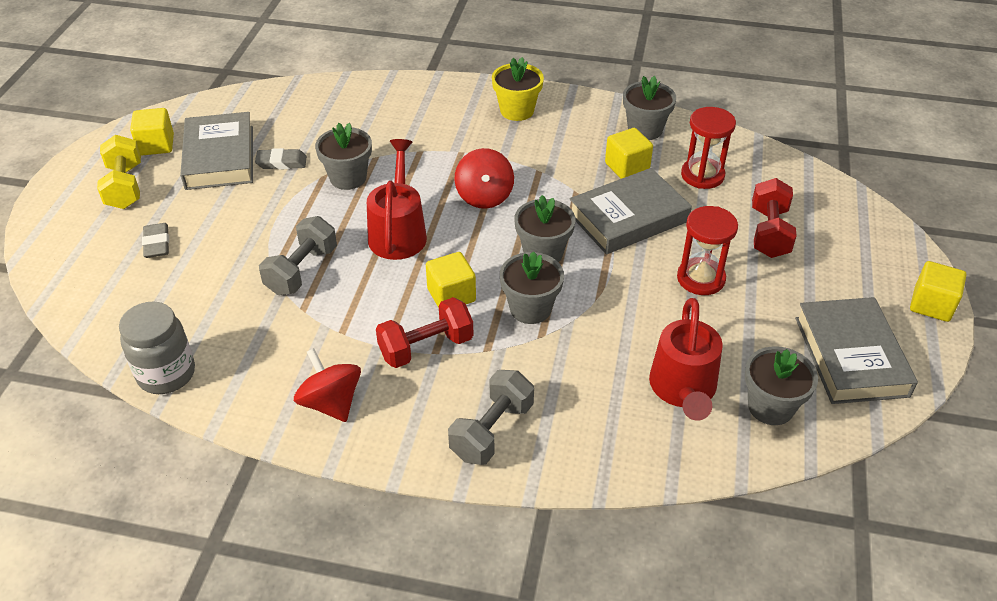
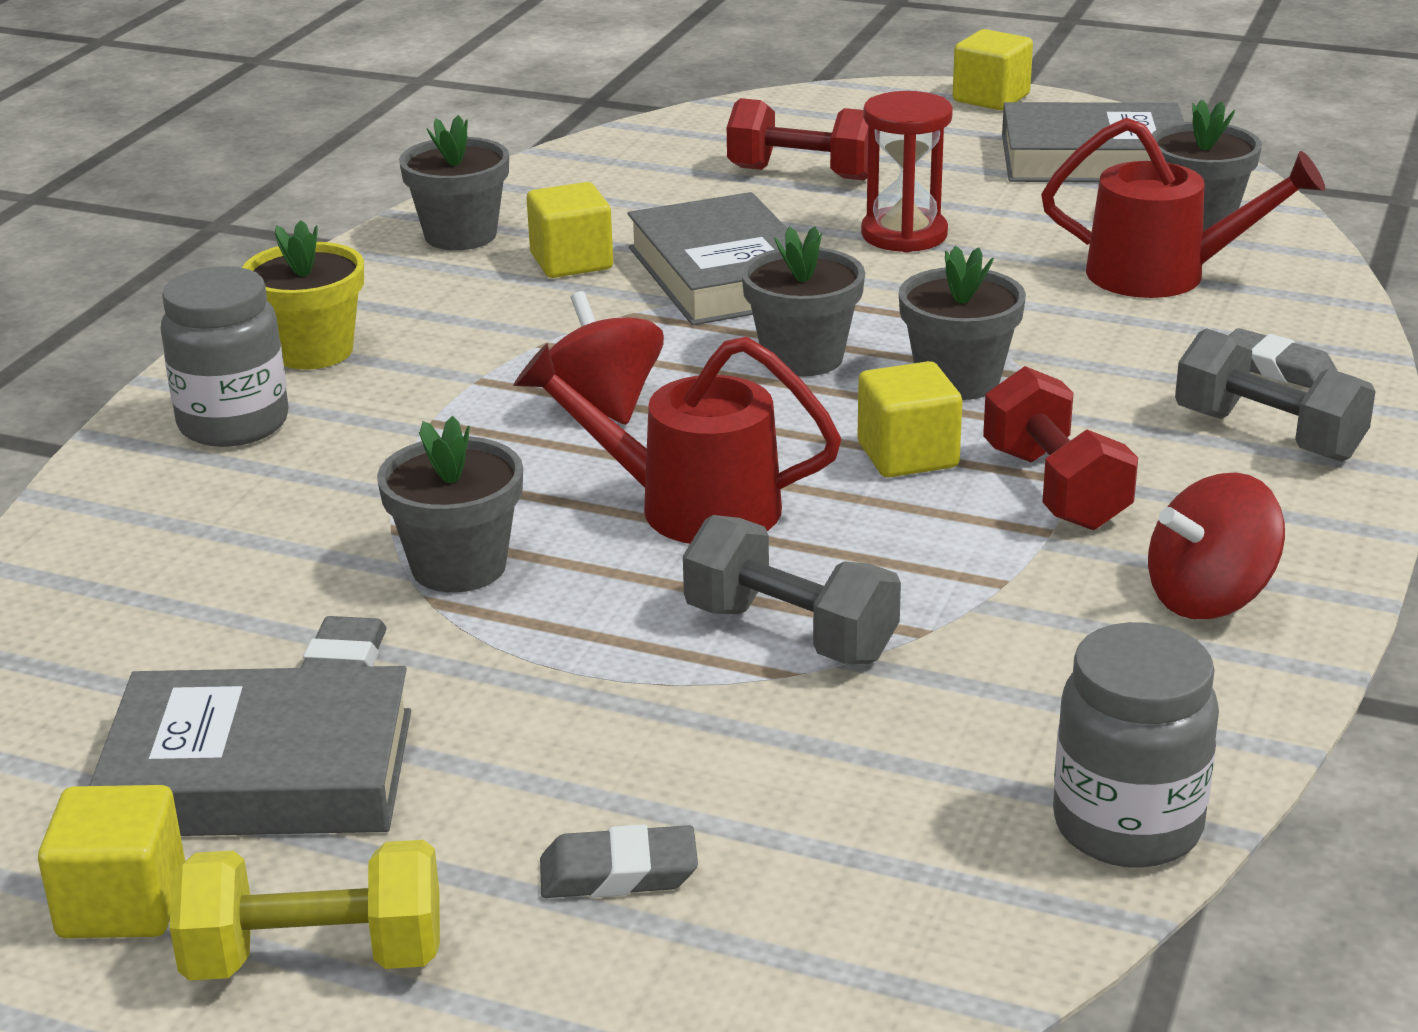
camera: 80 degrees left, 15 degrees down
red spinning top [455,148,514,209] -> red spinning top turned 120 degrees counterclockwise [549,291,664,425]
red hourglass [681,107,736,189] -> none
none -> grey jar [161,266,289,447]
none -> grey eraser [1228,328,1337,388]

